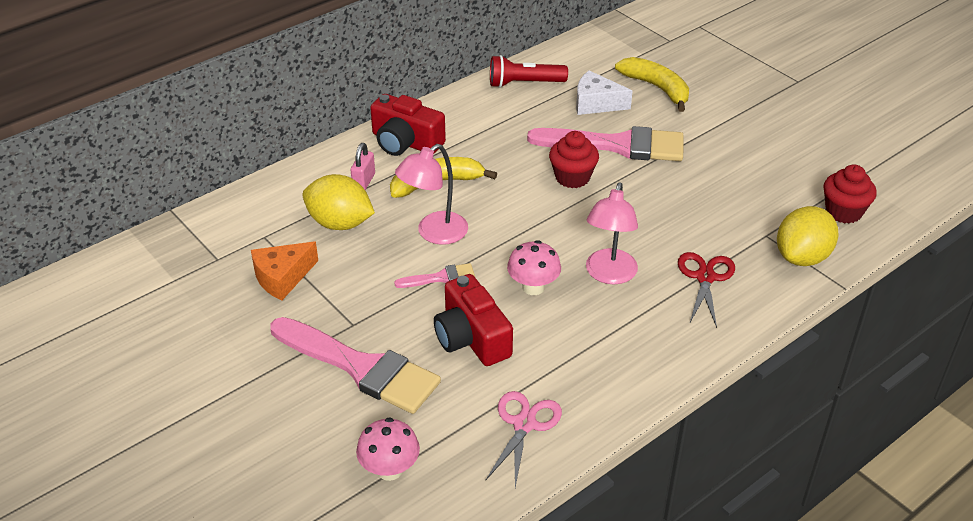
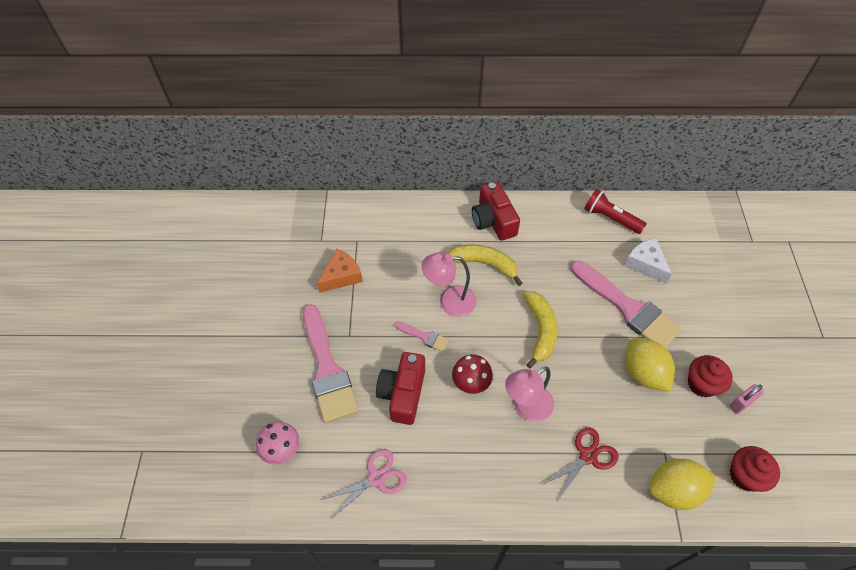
camera: 40 degrees right, 15 degrees up
orange cheese [251,241,318,300] -> orange cheese turned 135 degrees clockwise [317,249,363,293]
yellow lemon [303,174,375,230] -> yellow lemon moved to [625,338,675,391]
pink padlock [351,143,375,190] -> pink padlock moved to [729,384,764,414]
pink mushroom [507,240,561,295] -> red mushroom [452,354,493,394]
red cupcake [549,131,599,188] -> red cupcake moved to [688,355,733,398]
yellow banana [615,57,689,112] -> yellow banana moved to [523,291,557,368]

